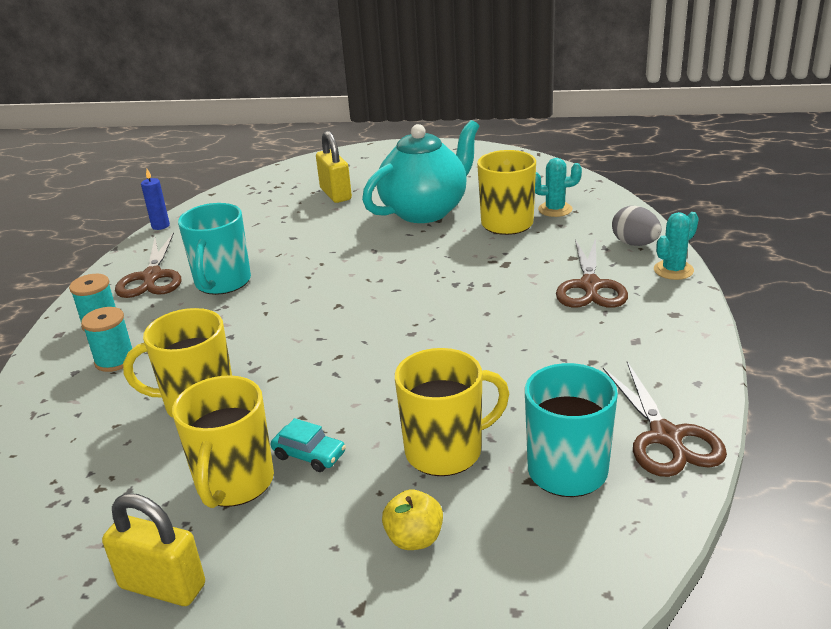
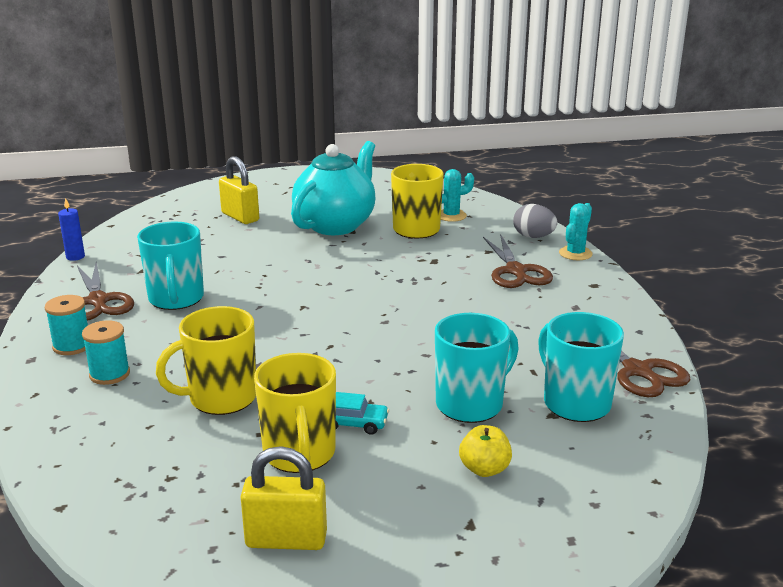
camera: 20 degrees left, 5 degrees down
yellow mug [395,348,509,476] -> turquoise mug [435,313,519,423]

